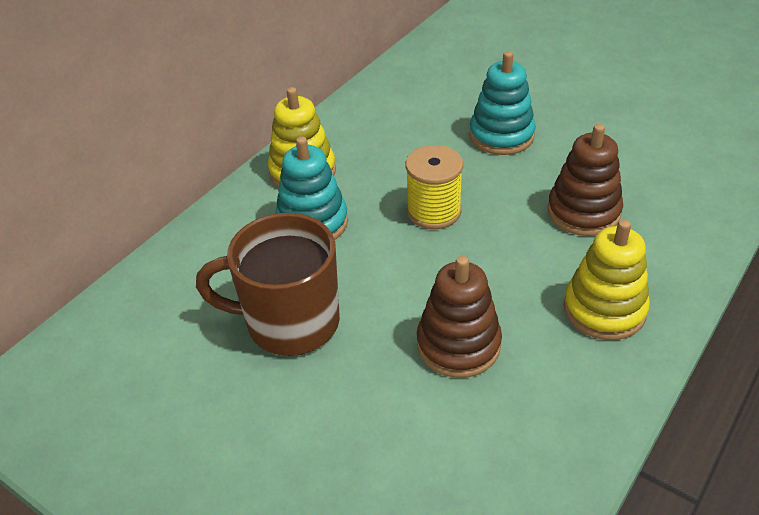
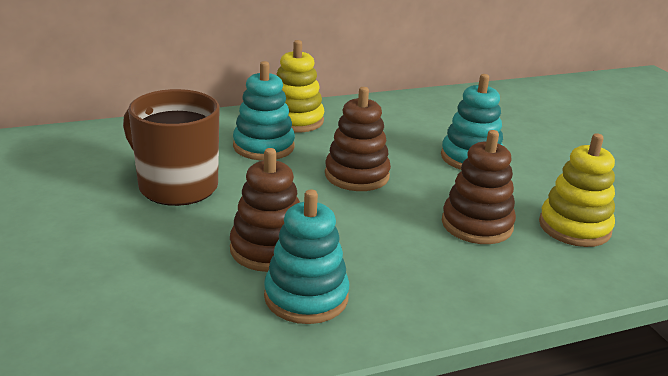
camera: 30 degrees right, 15 degrees down
yellow spool [406,145,463,229] -> brown stacking toy [325,87,391,191]
yellow stacking toy [564,220,650,340] -> yellow stacking toy moved to [539,133,615,247]
none -> turquoise stacking toy [264,189,349,324]

